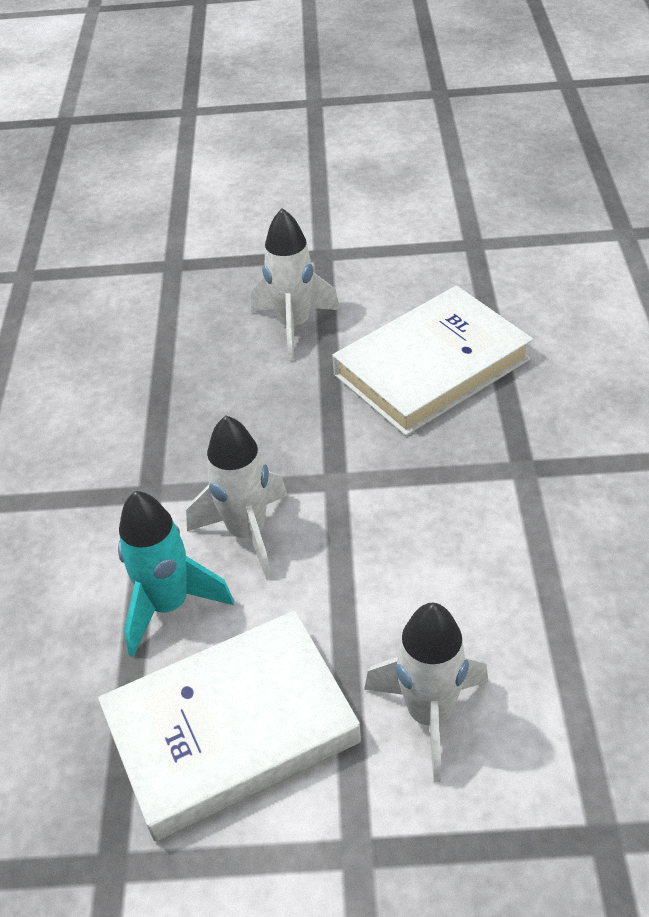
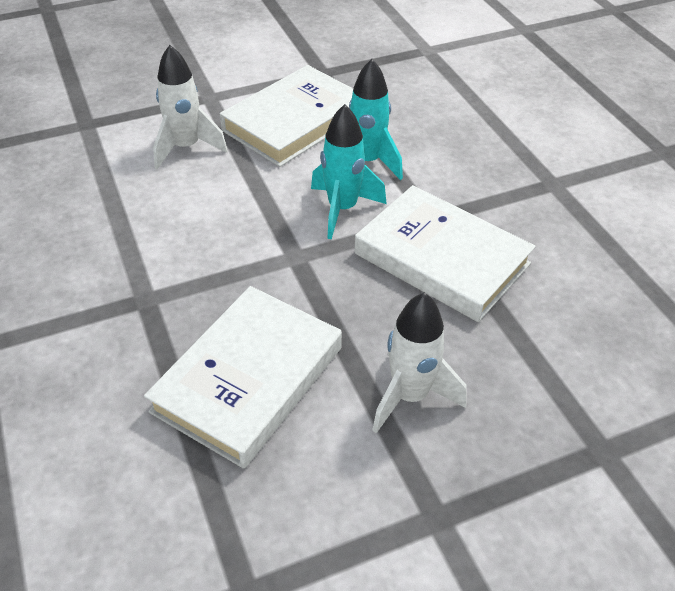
camera: 155 degrees right, 0 degrees up
white rocket [186,415,288,579] -> turquoise rocket [311,104,387,239]
none -> white book [355,185,536,322]

